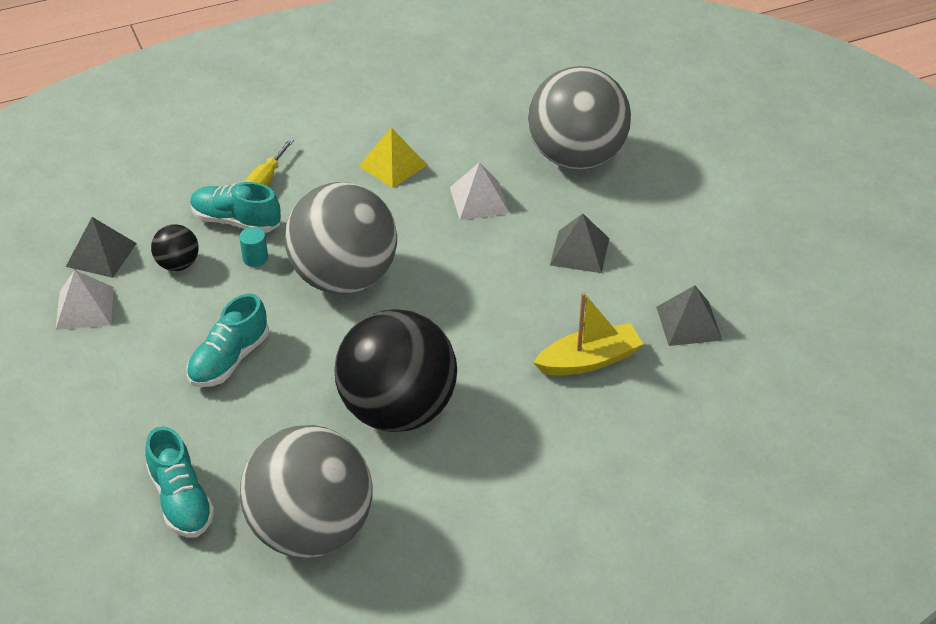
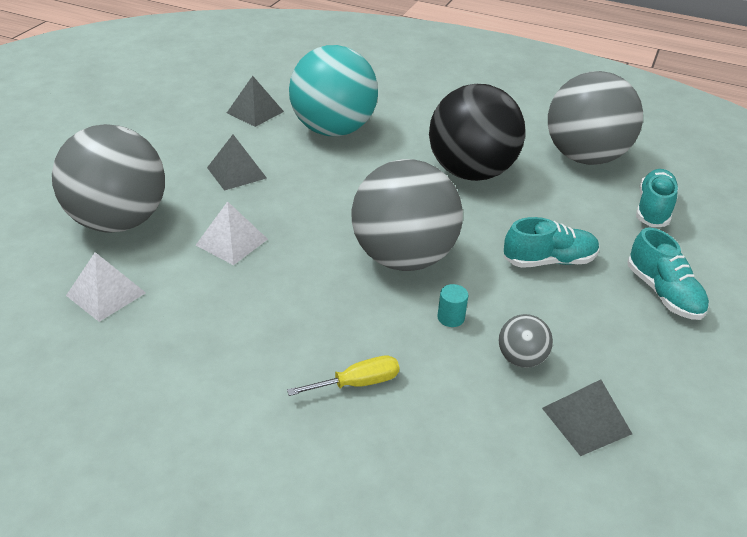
camera: 135 degrees left, 5 degrees down
white pyramid [56,270,114,330] -> white pyramid moved to [66,252,146,322]
black ball [151,224,199,271] -> grey ball [499,314,553,368]
turquoise shoe [190,182,281,233] -> turquoise shoe moved to [628,227,709,320]
yellow pyramid [359,128,427,188] -> none
yellow boat [533,292,643,376] -> turquoise ball [289,45,378,136]

